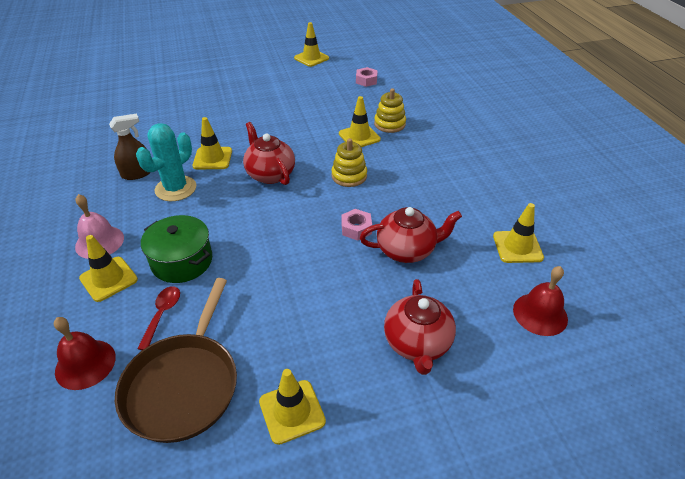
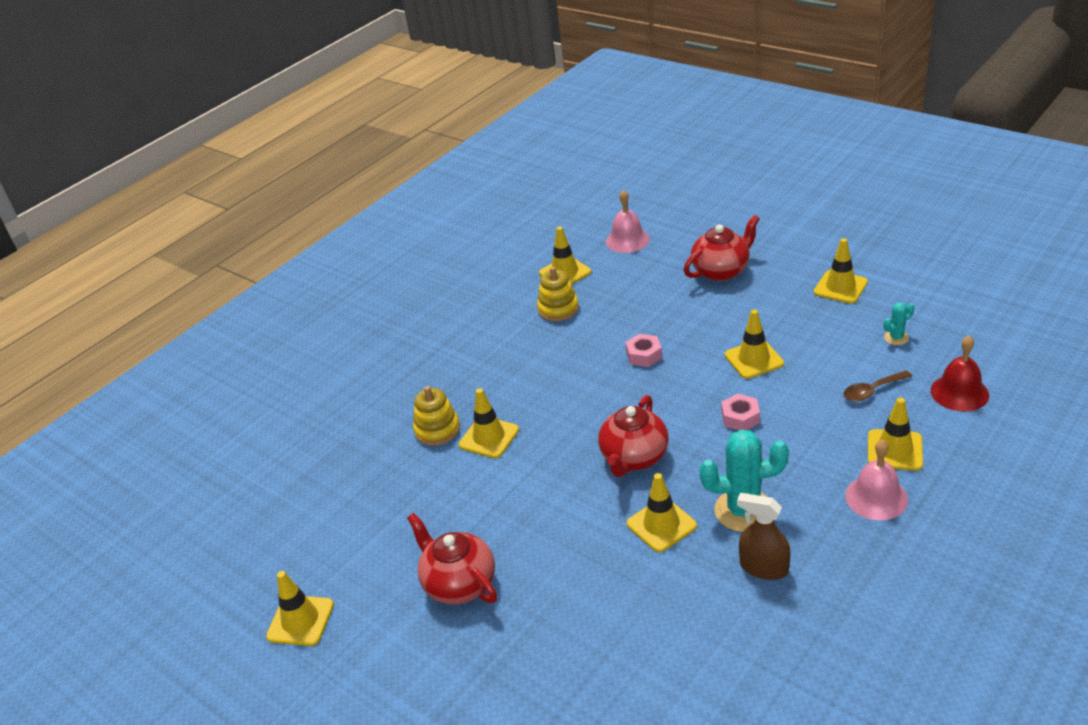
camera: 120 degrees left, 5 degrees down
brown pan [115,278,237,443] -> turquoise cactus [884,302,914,345]
red spoon [137,286,180,350] -> brown spoon [843,370,912,402]
green pot [141,215,212,283] -> none
yellow stacking toy [331,138,367,187] -> yellow stacking toy moved to [537,267,579,321]
pink nut [356,67,378,87] -> pink nut moved to [721,394,760,430]
red teapot [360,207,462,263] -> red teapot moved to [407,513,497,604]
red bell [513,266,568,336] -> pink bell [606,190,650,253]
none -> yellow traffic cone [725,310,784,379]

